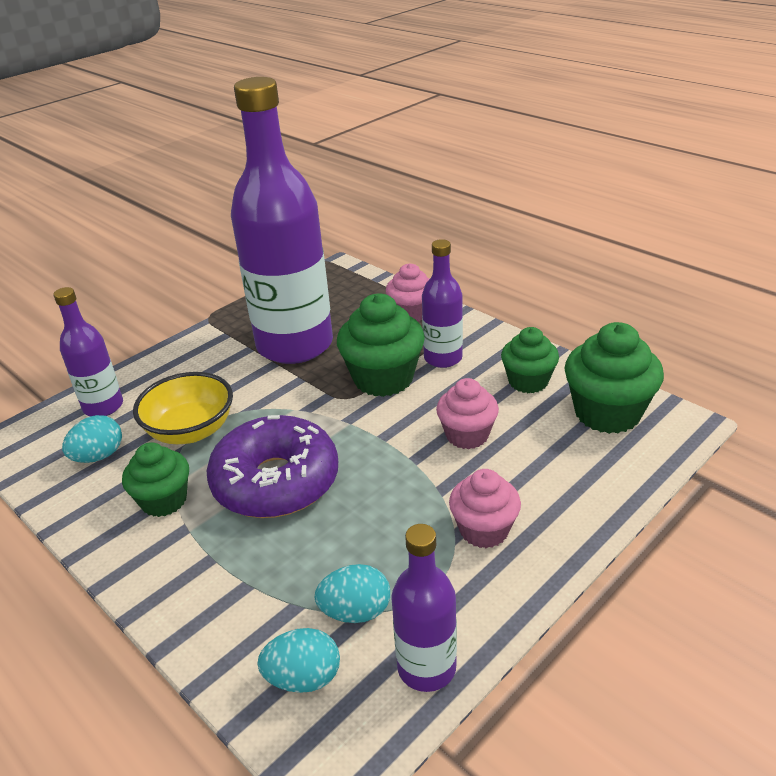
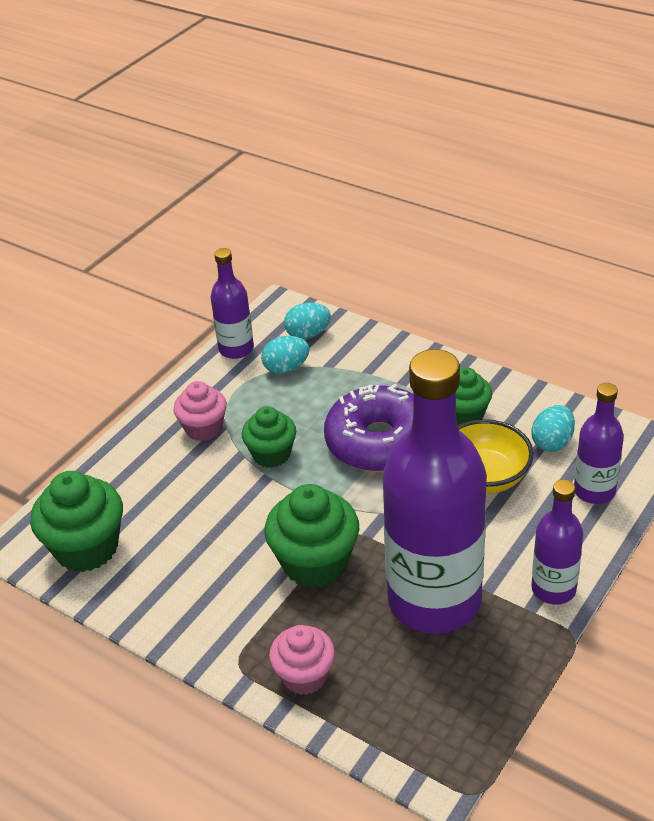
camera: 170 degrees right, 5 degrees up
purple bottle [422,239,463,368] -> purple bottle moved to [531,479,583,605]
pink cupcake [436,378,499,449] -> none
green cupcake [501,327,559,393] -> green cupcake moved to [242,406,296,468]

